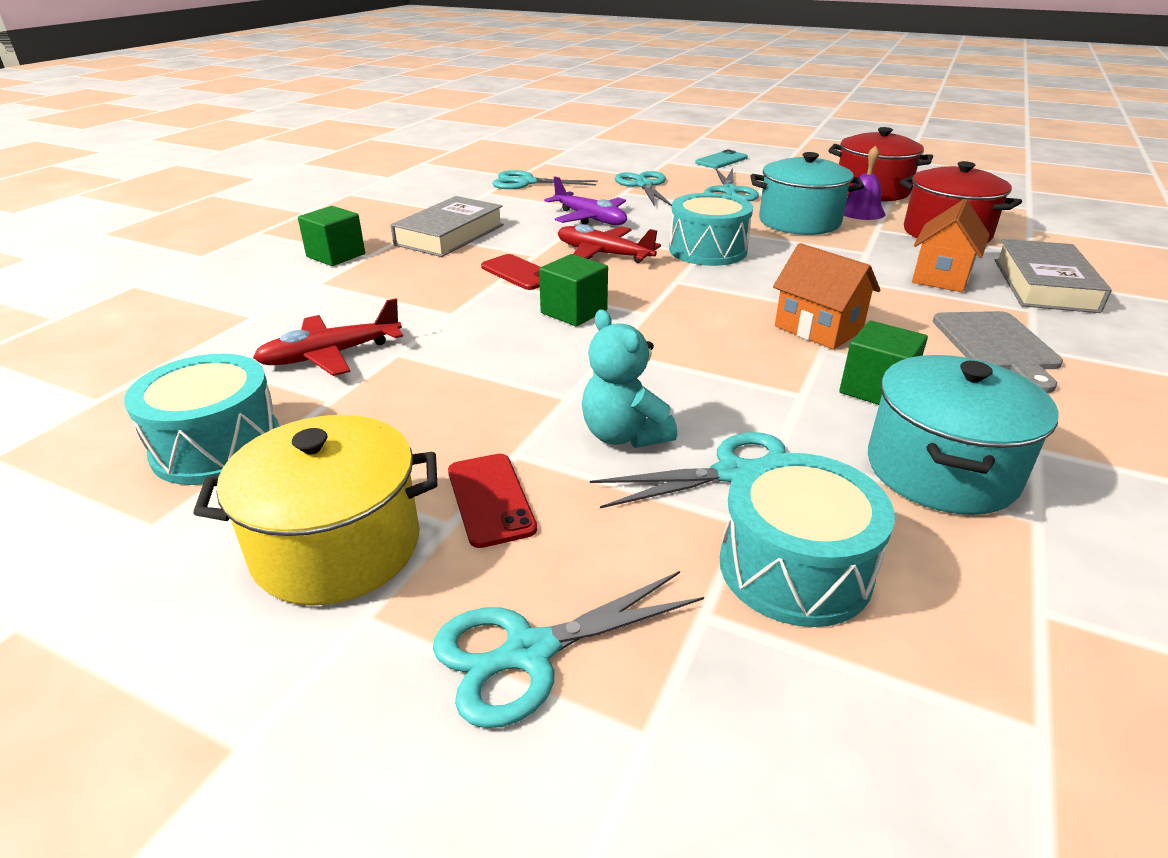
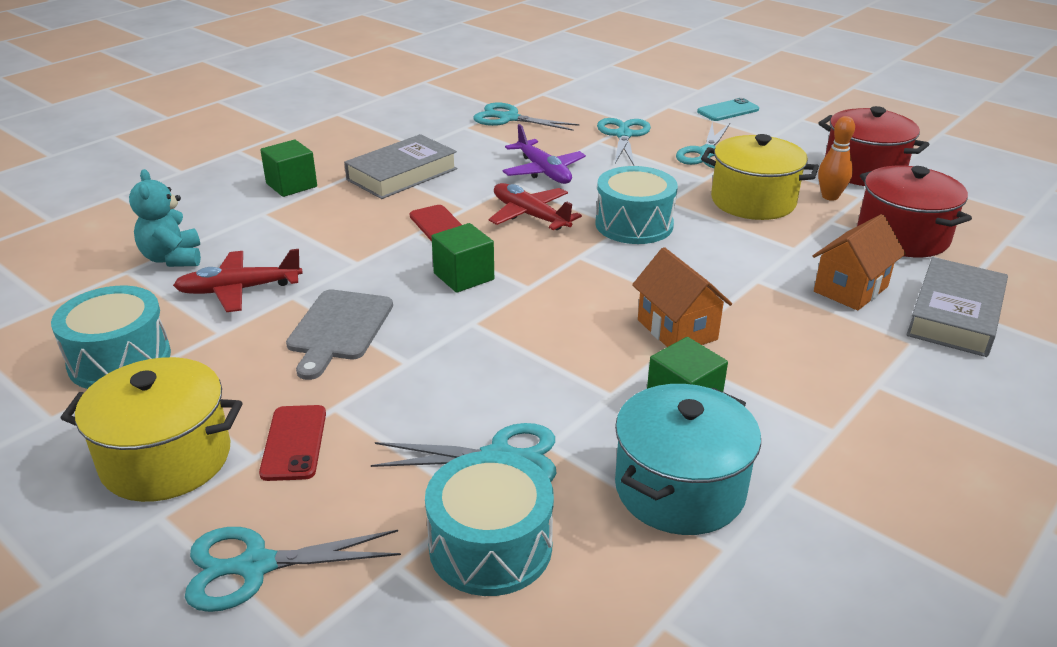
camera: 15 degrees right, 0 degrees up
turquoise teddy bear [582,310,677,448] -> turquoise teddy bear moved to [129,169,201,267]
turquoise pot [751,152,865,235] -> yellow pot [701,134,819,220]
purple bell [844,145,885,220] -> orange bowling pin [818,116,855,201]
grey cutting board [933,311,1063,393] -> grey cutting board moved to [286,290,393,380]

